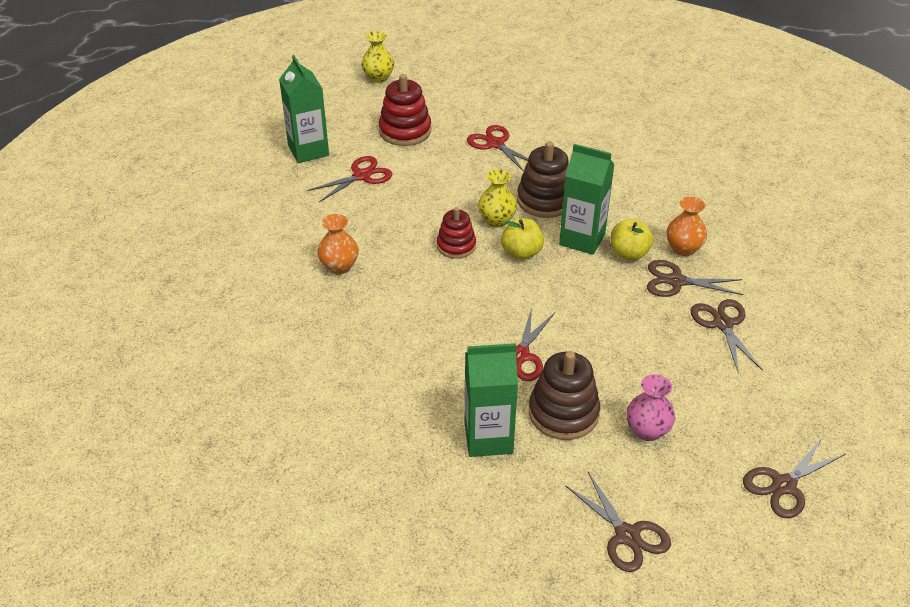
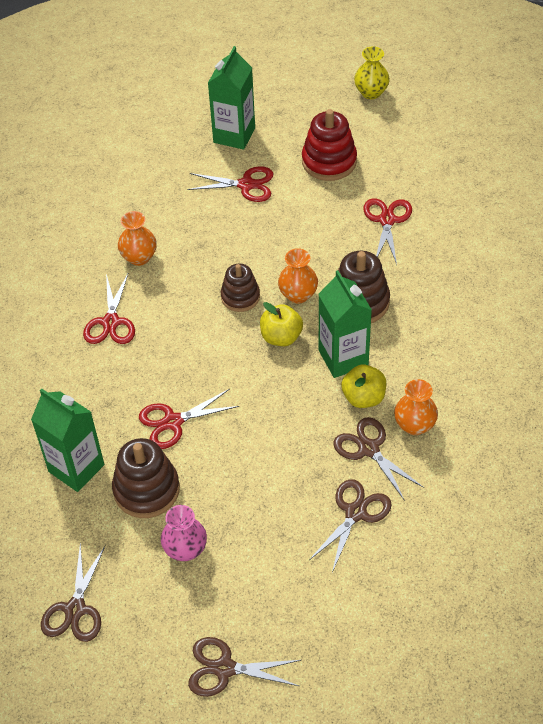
camera: 45 degrees right, 10 degrees up
red stacking toy [437,207,476,259] -> brown stacking toy [221,263,260,312]
yellow vase [478,169,517,228] -> orange vase [278,248,318,304]
none -> red scissors [83,272,135,344]

